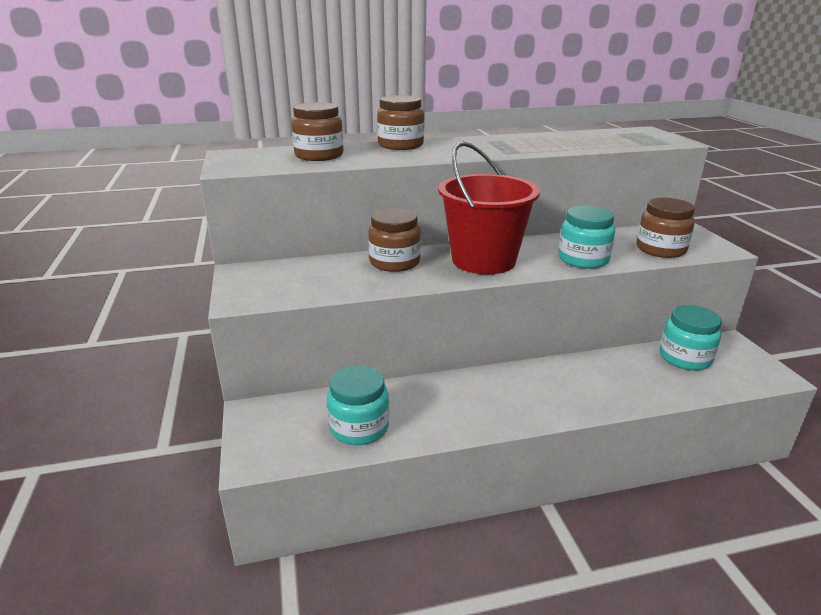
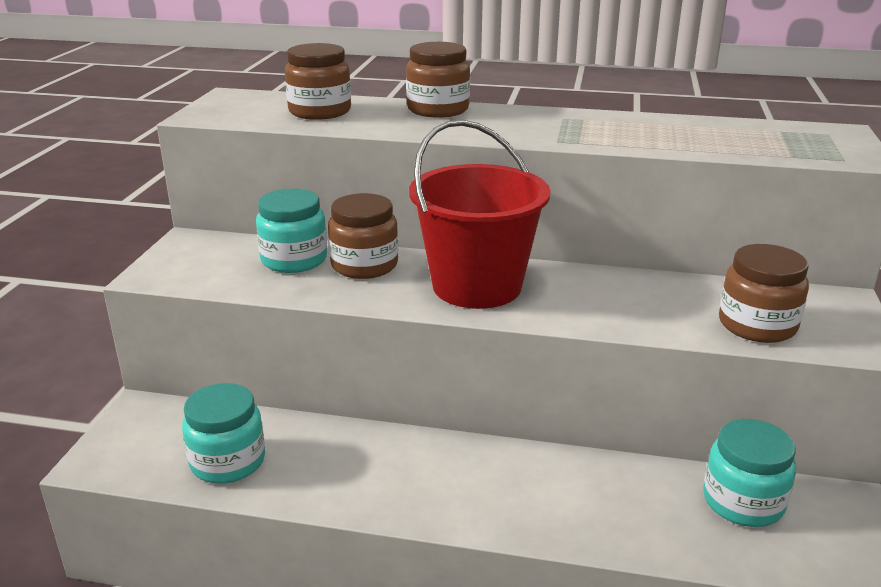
camera: 25 degrees right, 0 degrees up
turquoise jar [559,206,615,269] -> turquoise jar moved to [256,189,327,273]

